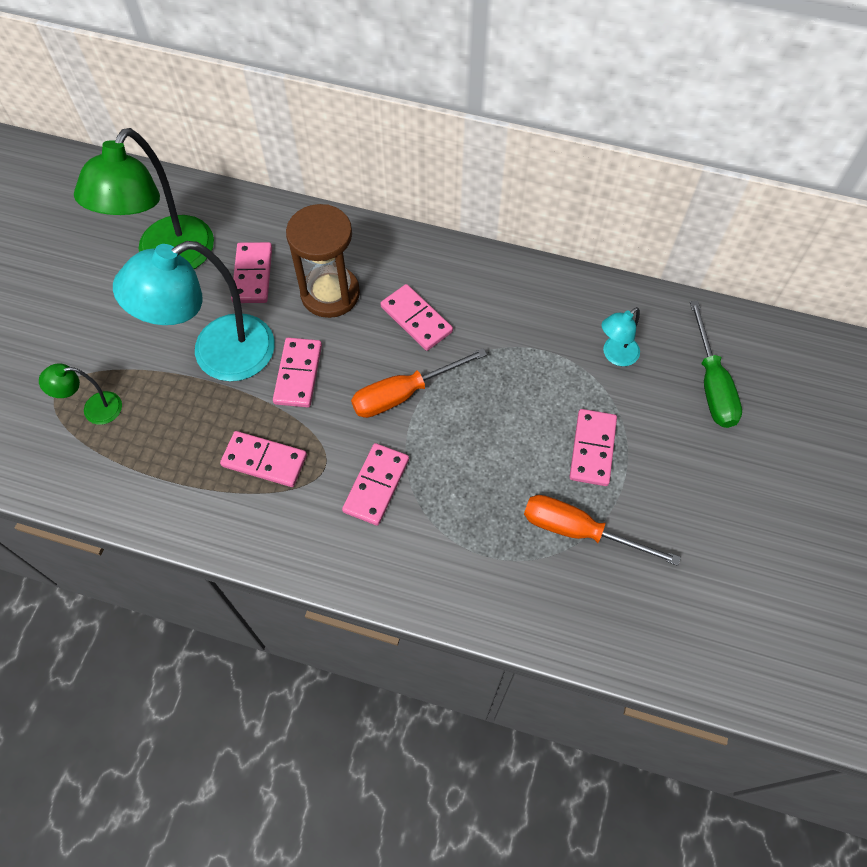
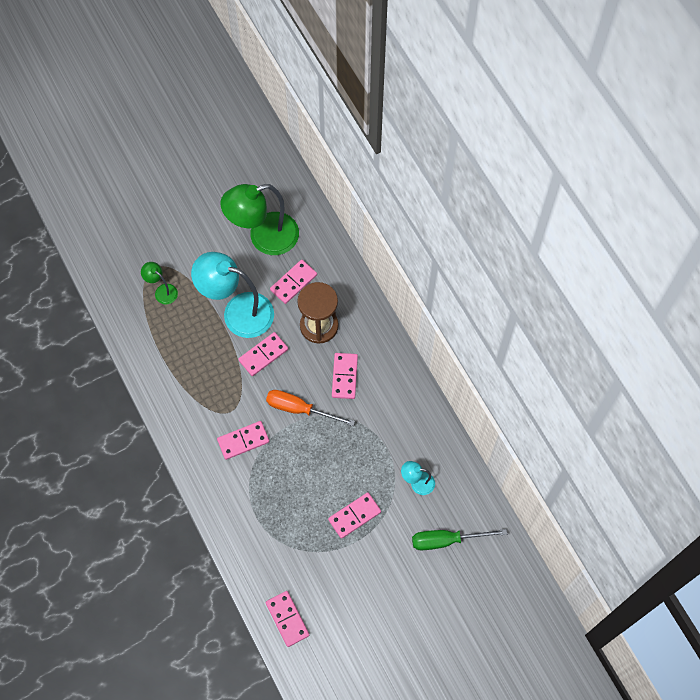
camera: 45 degrees right, 5 degrees up
pink domino [220,431,307,487] -> pink domino moved to [265,591,309,647]
orange screwdriver [524,495,681,566] -> none
green screwdriver [690,301,742,428] -> green screwdriver turned 45 degrees clockwise [412,529,507,550]

